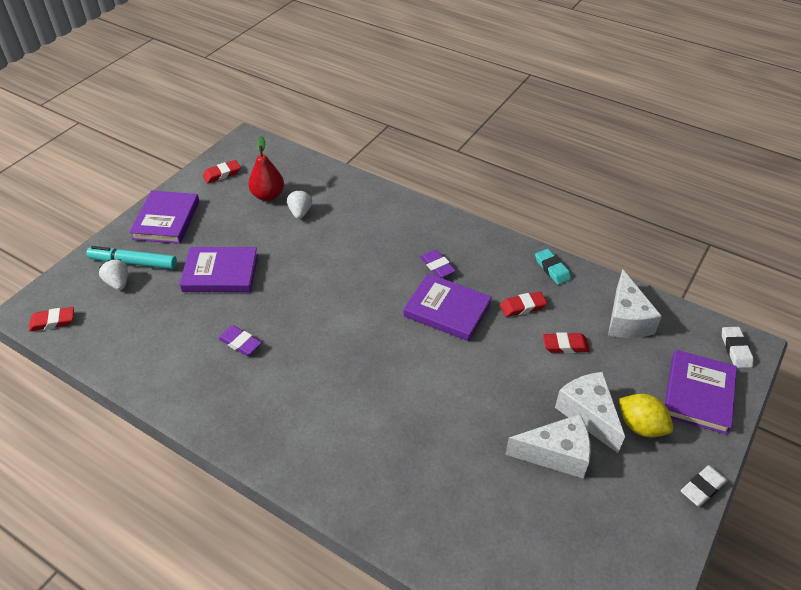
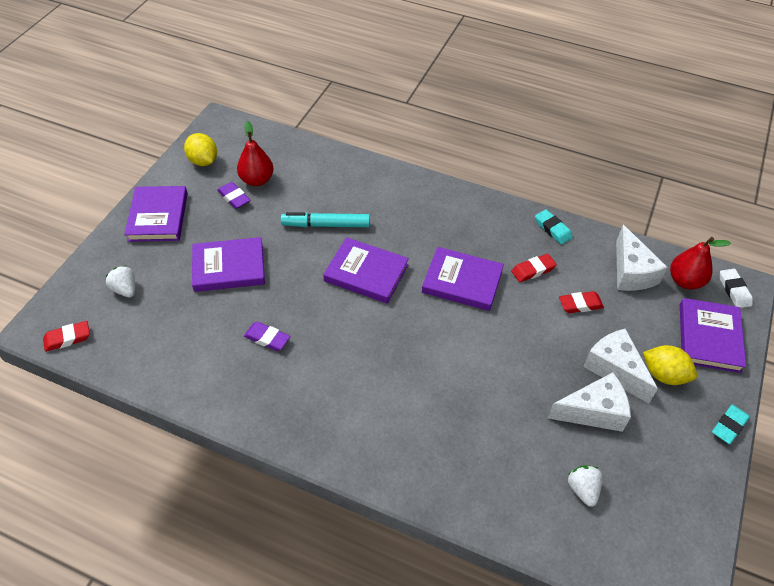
camera: 10 degrees left, 5 degrees up
turquoise marker [86,246,177,269] -> turquoise marker moved to [281,212,370,227]
red eraser [202,160,241,183] -> yellow lemon [184,133,217,166]
white strawberry [287,190,312,219] -> white strawberry moved to [568,465,603,507]
purple eraser [420,250,456,278] -> purple eraser moved to [217,182,251,209]
white eraser [681,465,727,506] -> turquoise eraser [712,405,750,444]
none -> purple book [323,237,409,304]
none -> red pear [670,237,731,289]

